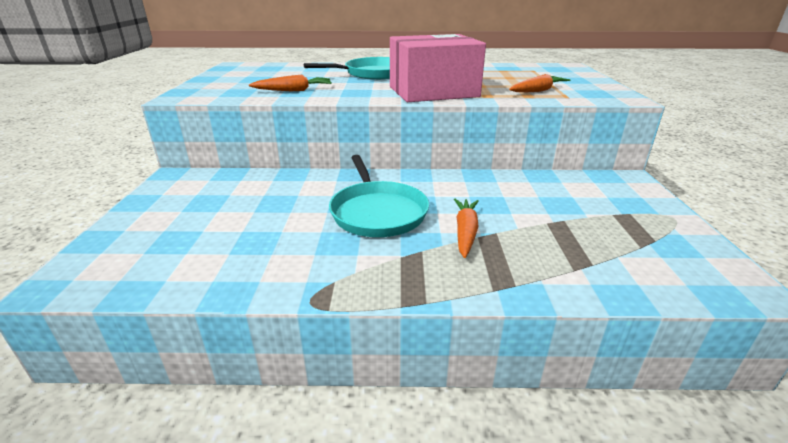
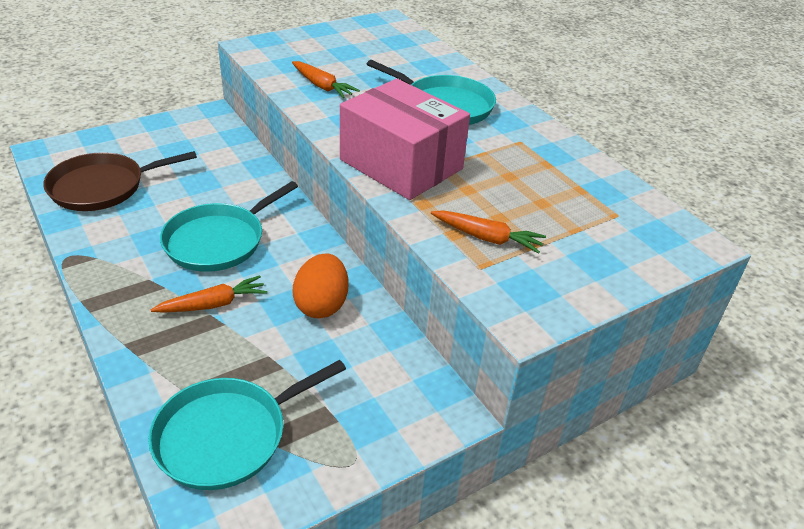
camera: 55 degrees right, 10 degrees up
none -> brown pan [43,151,197,211]
none -> turquoise pan [148,360,346,490]
none -> orange egg [292,254,348,318]

